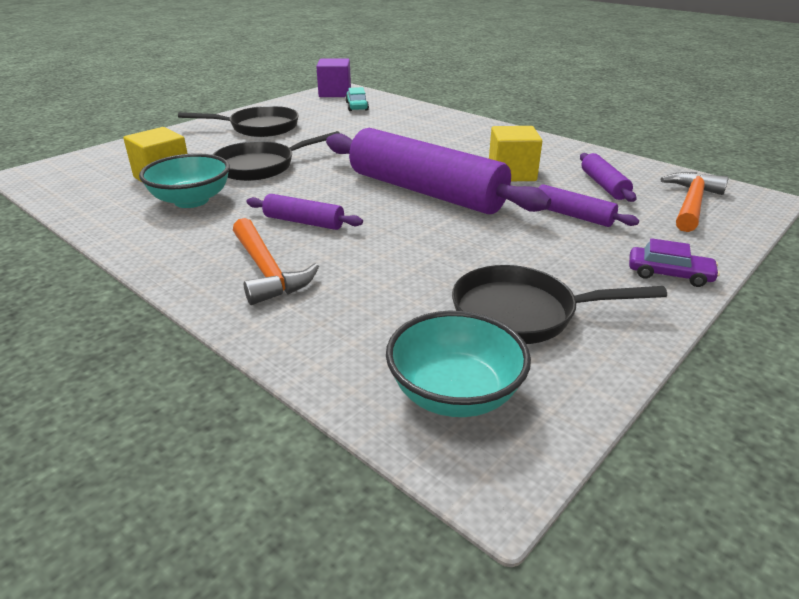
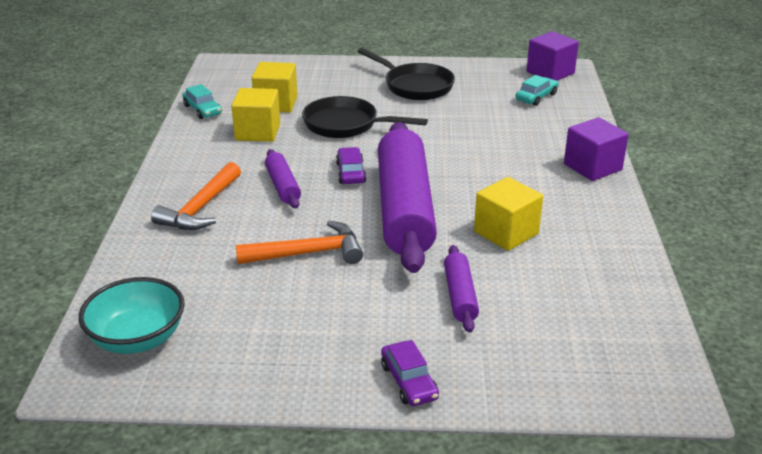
camera: 50 degrees right, 0 degrees up
turquoise bowl [139,153,230,208] -> yellow cube [231,88,280,142]
black pan [452,265,667,344] -> none
purple rolling pin [580,153,636,202] -> none
orange hammer [661,172,729,232] -> orange hammer moved to [235,221,363,264]
none -> turquoise car [182,84,222,119]
none -> purple car [336,147,367,184]
none -> purple cube [564,117,629,181]

